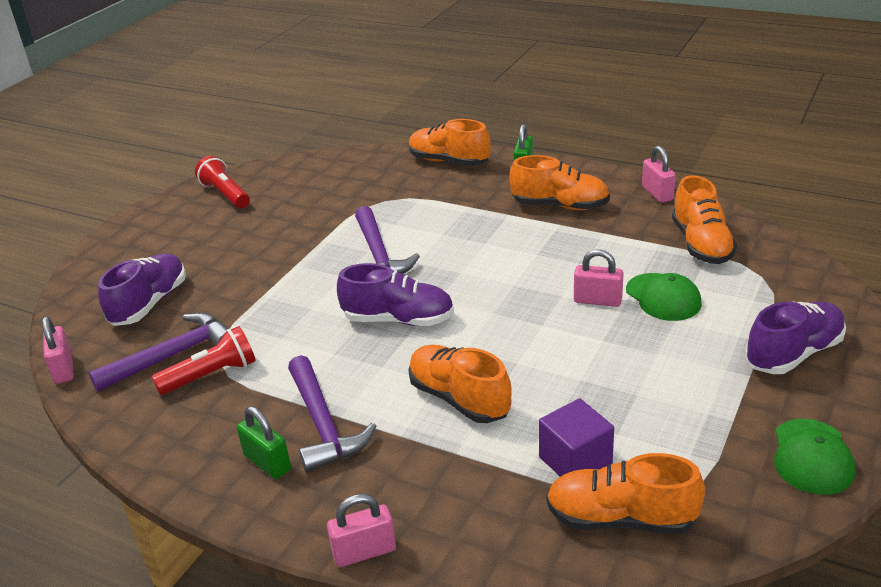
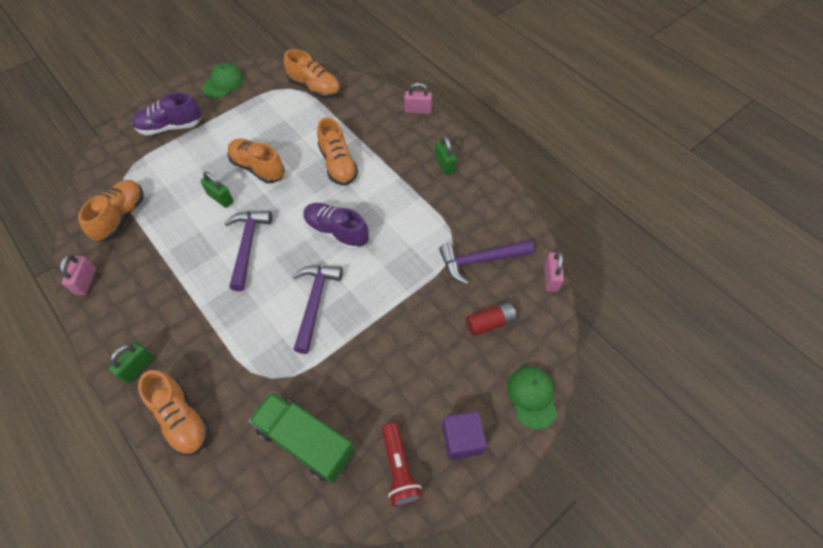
camera: 160 degrees left, 25 degrees up
purple shoe [98,253,186,326] -> red battery [466,302,516,336]
red flashlight [151,326,256,395] -> none
purple hammer [288,355,376,473] -> purple hammer moved to [224,211,272,291]
orange shoe [509,155,610,210] -> orange shoe moved to [228,139,285,183]
purple cube [539,398,614,477] -> purple cube moved to [442,411,487,460]
pink padlock [574,249,624,307] -> green padlock [200,171,234,208]
green cap [626,273,702,321] -> green cap moved to [507,367,557,429]
none -> green truck [248,391,355,484]

